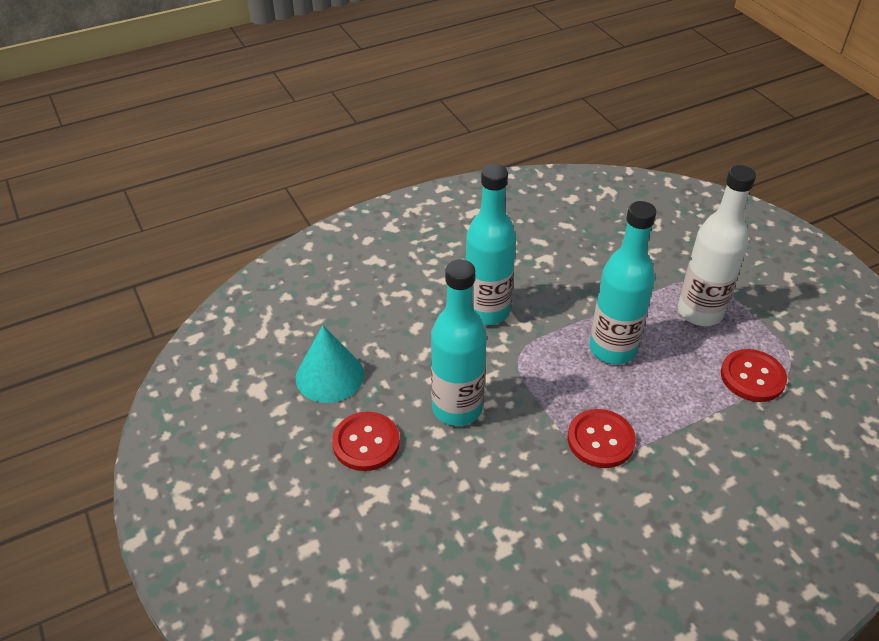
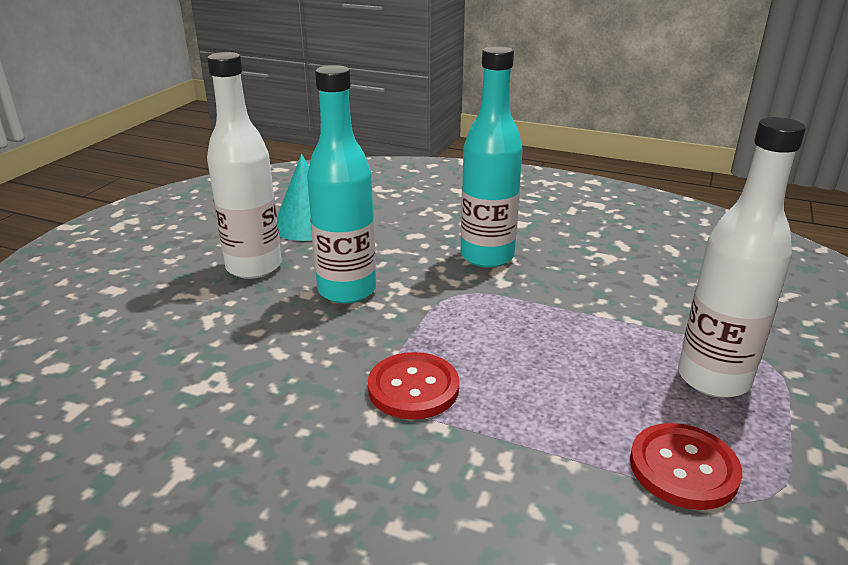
camera: 50 degrees right, 15 degrees down
red button [332,412,400,471] -> white bottle [207,52,282,279]
turquoise bottle [589,201,656,364] -> none

